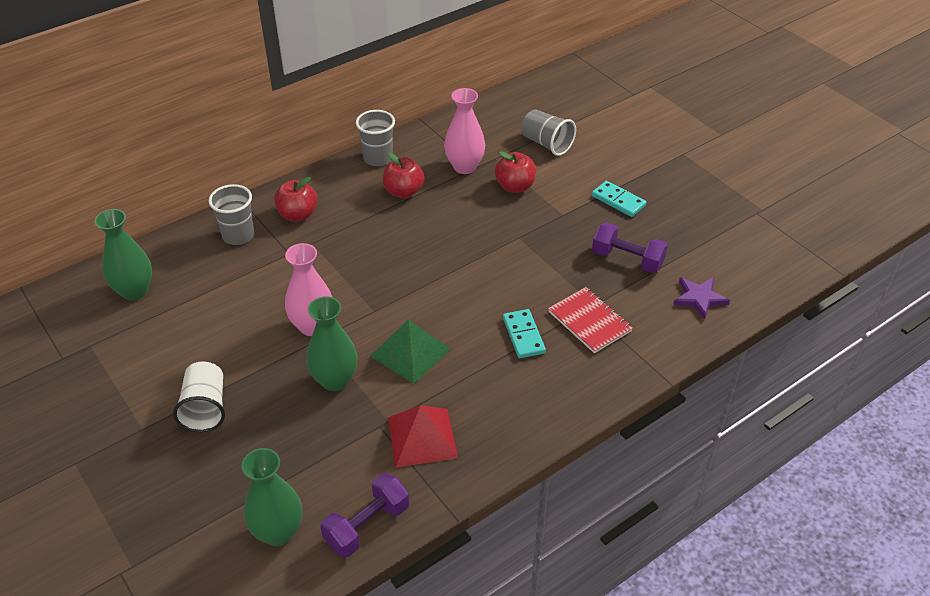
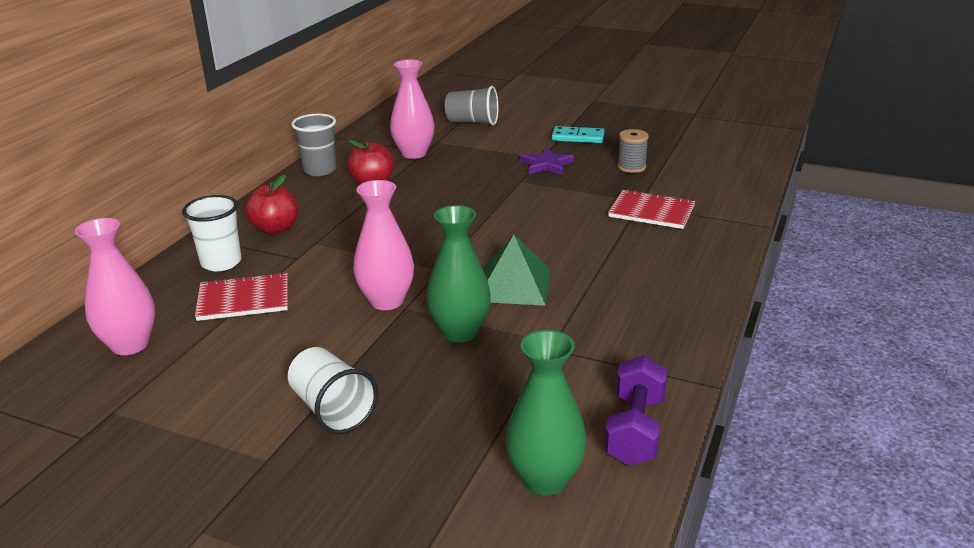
camera: 30 degrees left, 15 degrees down
green vase [94,209,152,301] -> pink vase [75,218,155,355]
grey cup [209,184,254,245] -> white cup [182,195,241,271]
red pyramid [388,405,458,468] -> none
red apple [495,151,536,193] -> none
turquoise domino [503,309,546,358] -> none
purple dumbbell [592,222,668,273] -> grey spool [617,129,649,173]
purple star [673,277,730,320] -> purple star moved to [520,147,574,175]
none -> red notebook [195,272,288,321]

